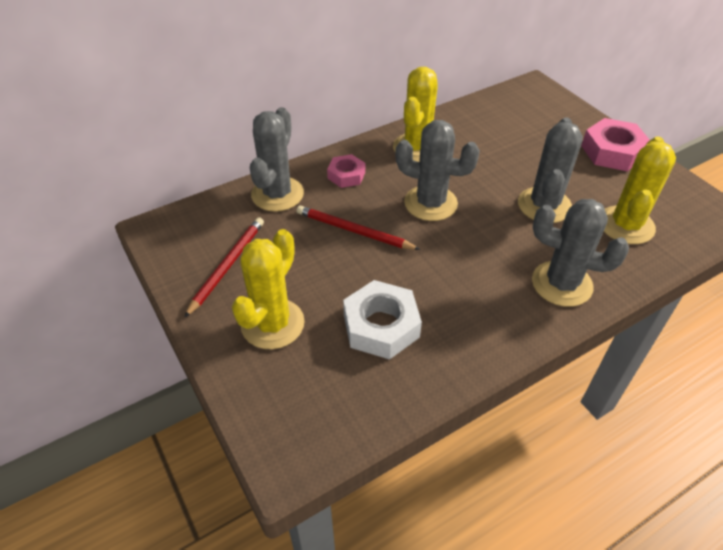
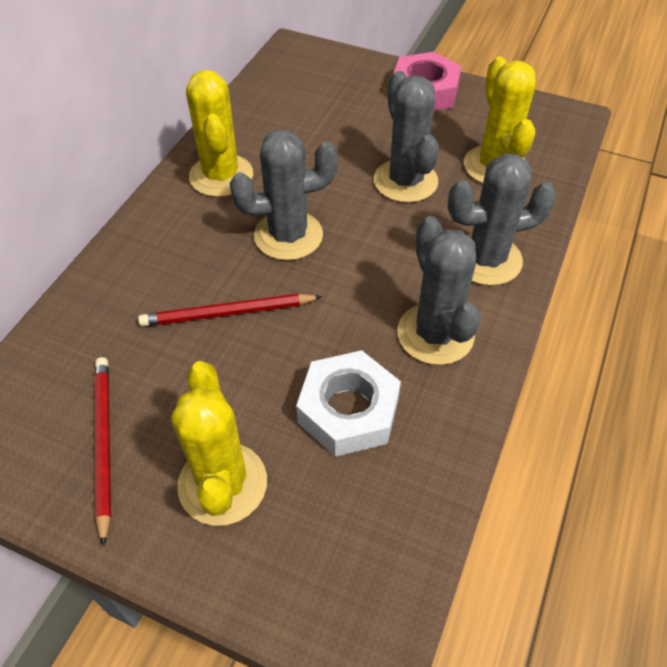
camera: 35 degrees left, 5 degrees up
grey cactus [250,107,304,212] -> grey cactus moved to [397,216,481,365]
pink nut [327,154,365,188] -> none

